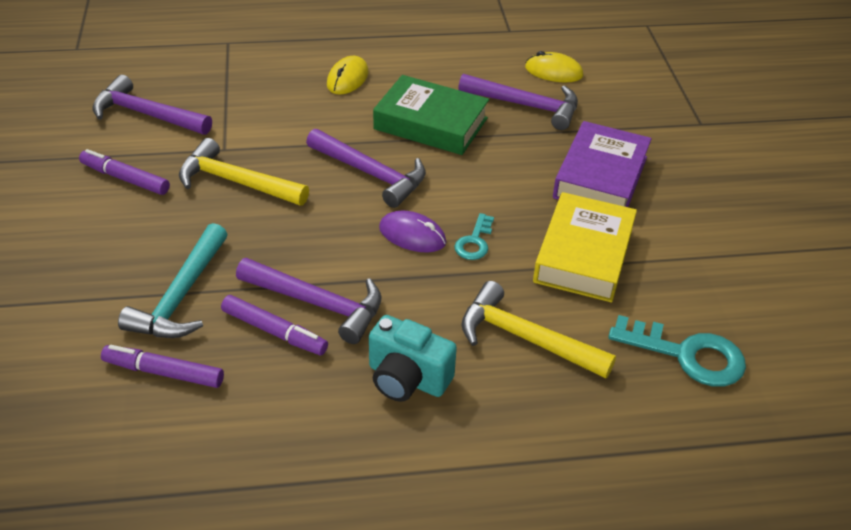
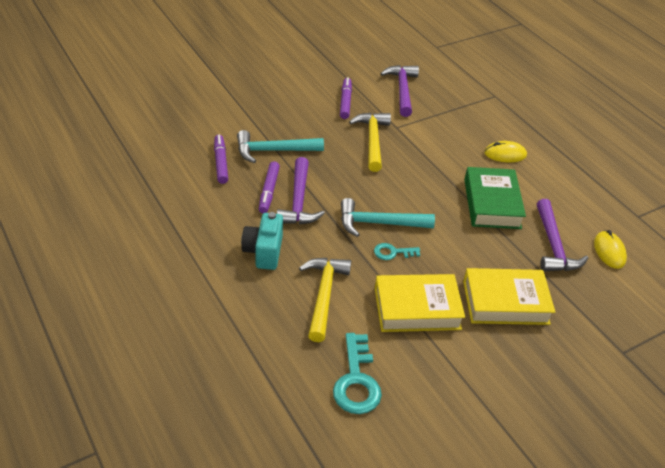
camera: 65 degrees right, 0 degrees up
purple hammer [306,129,426,208] -> none
purple mouse [379,210,446,253] -> turquoise hammer [341,198,435,237]
purple book [553,121,652,207] -> yellow book [463,268,555,325]

